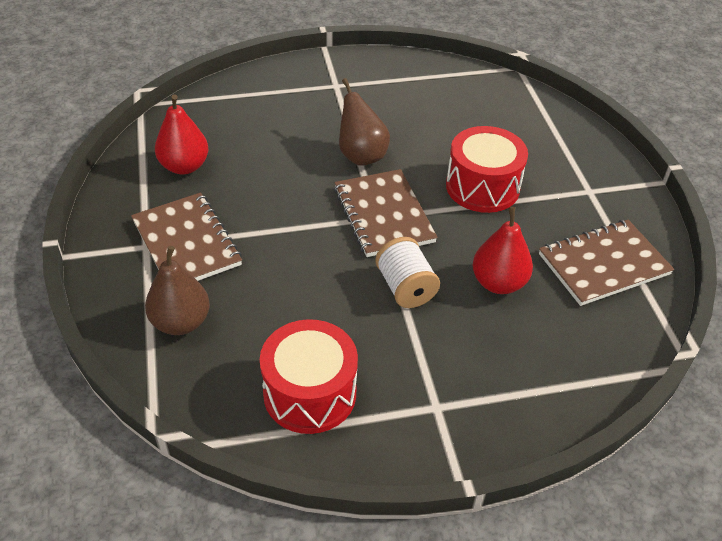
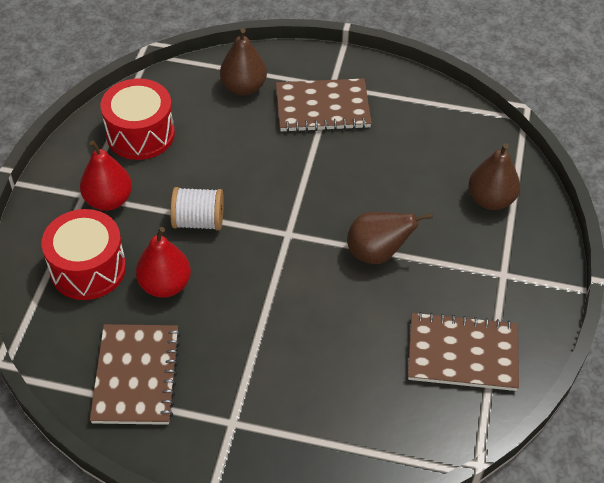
camera: 115 degrees right, 5 degrees up
red pear [155,94,209,174] -> red pear moved to [80,140,132,211]
brown notebook [334,169,437,257] -> brown notebook moved to [408,312,519,391]
red drum [446,126,528,213] -> red drum moved to [42,209,126,300]
none -> brown pear [468,143,520,210]

